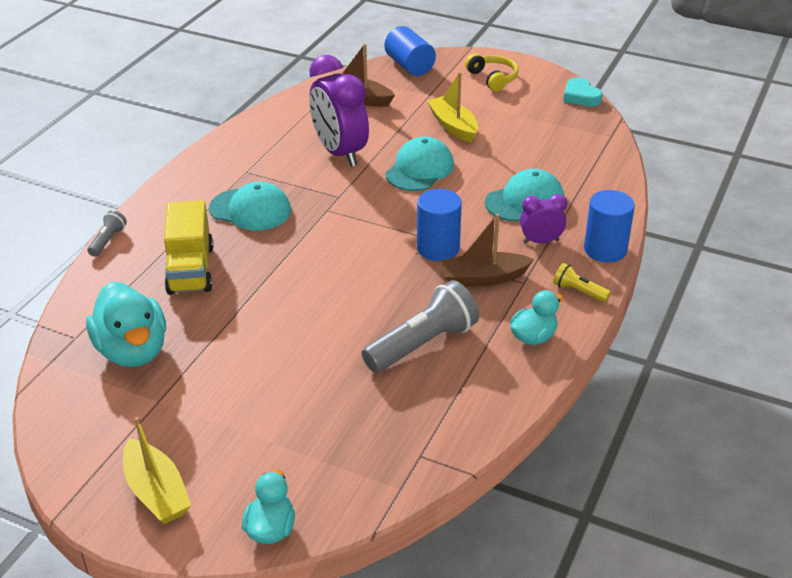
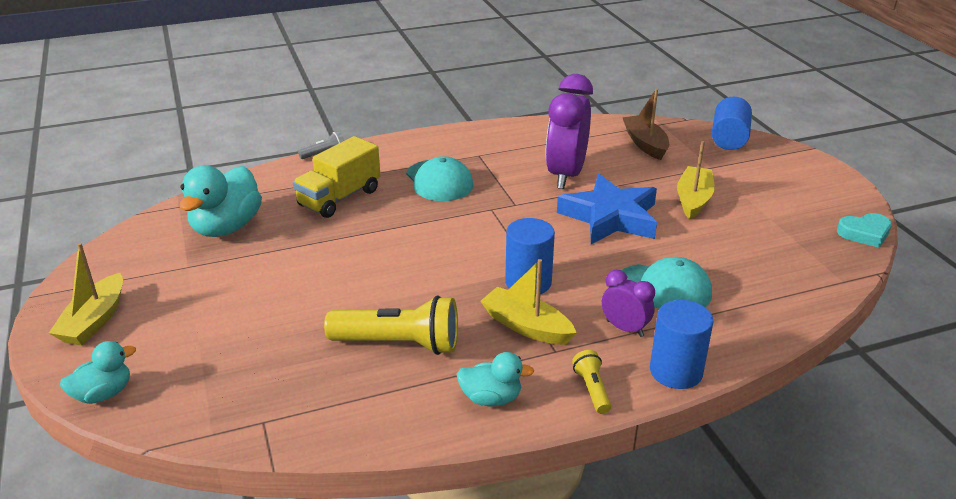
camera: 45 degrees right, 5 degrees down
grey flashlight [362,280,479,373] -> yellow flashlight [324,296,458,355]
turquoise cap [385,136,454,191] -> blue star [557,174,657,244]
brown boat [440,214,534,287] -> yellow boat [480,259,577,345]
yellow headphones [465,53,519,92] -> none
turquoise heart [563,77,602,107] -> turquoise heart turned 120 degrees counterclockwise [837,213,892,248]

